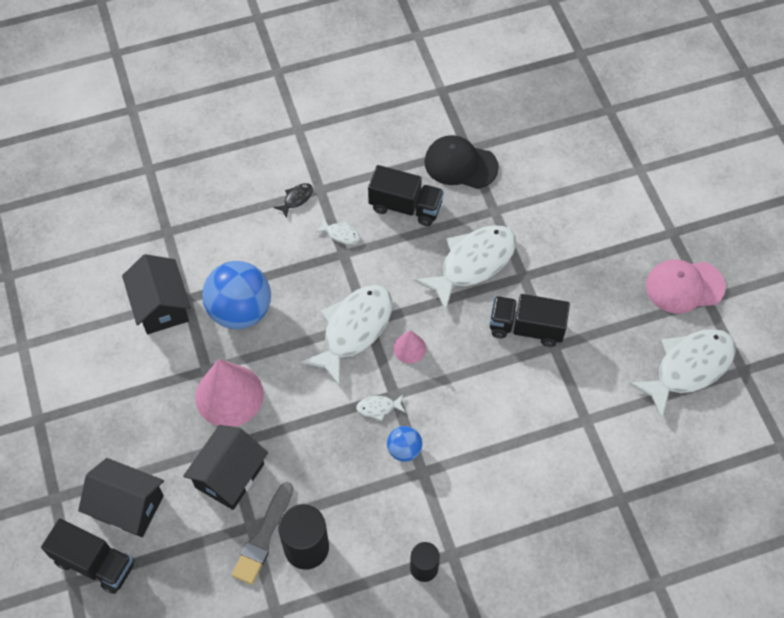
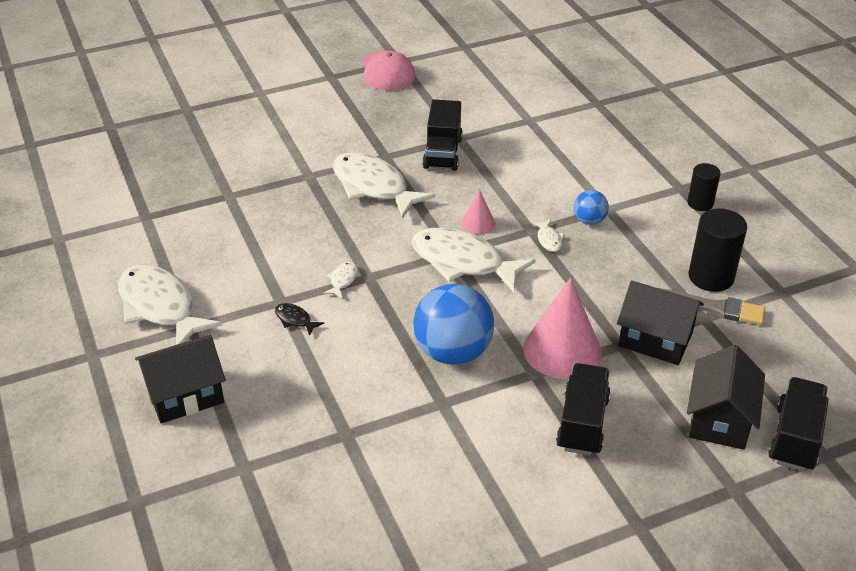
camera: 95 degrees left, 20 degrees down
black house [122,254,191,334] -> black house moved to [135,335,226,423]
black truck [368,165,444,226] -> black truck moved to [556,363,611,456]
black cap [424,135,499,189] -> none
white fish [628,329,736,419] -> white fish moved to [118,265,223,345]

